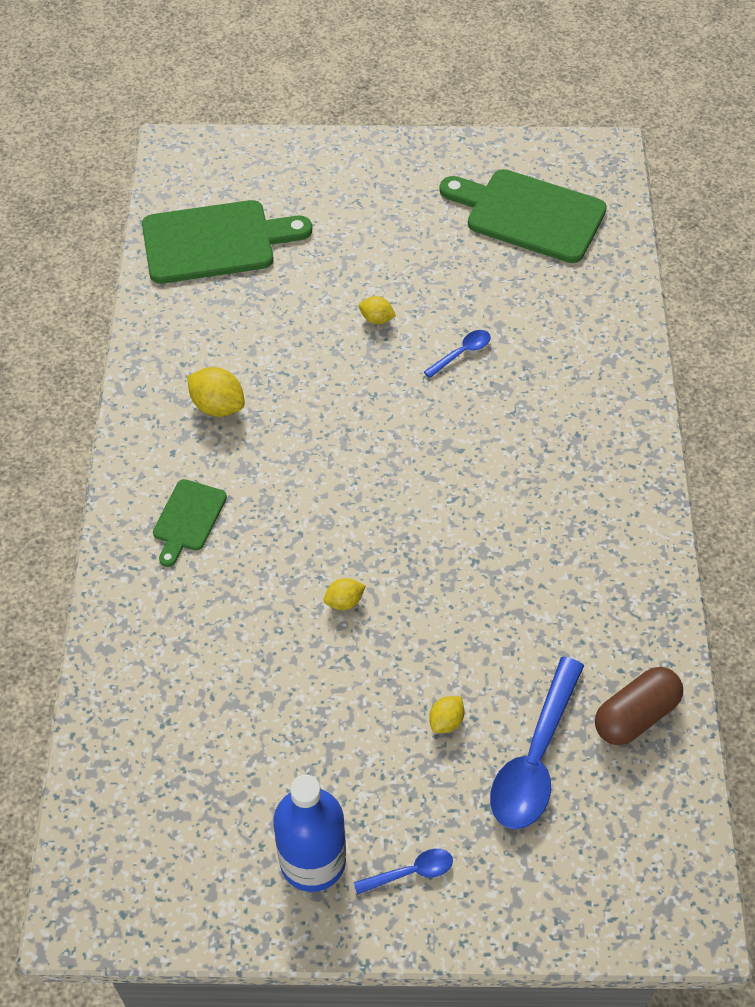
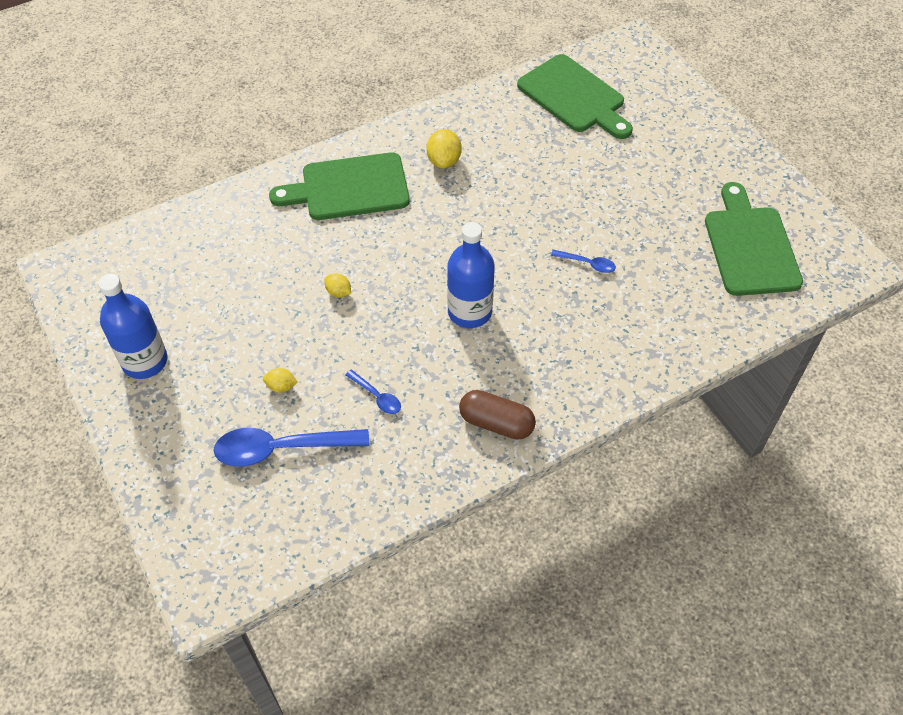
camera: 60 degrees right, 0 degrees up
green cutting board [153,479,227,567] -> green cutting board [269,152,410,220], size x1.92
blue spoon [354,849,453,895] -> blue spoon moved to [345,370,401,414]
yellow lemon [359,296,396,324] -> none
brown capsule [595,667,683,745] -> brown capsule moved to [459,390,536,440]
none -> blue bottle [447,222,495,328]

